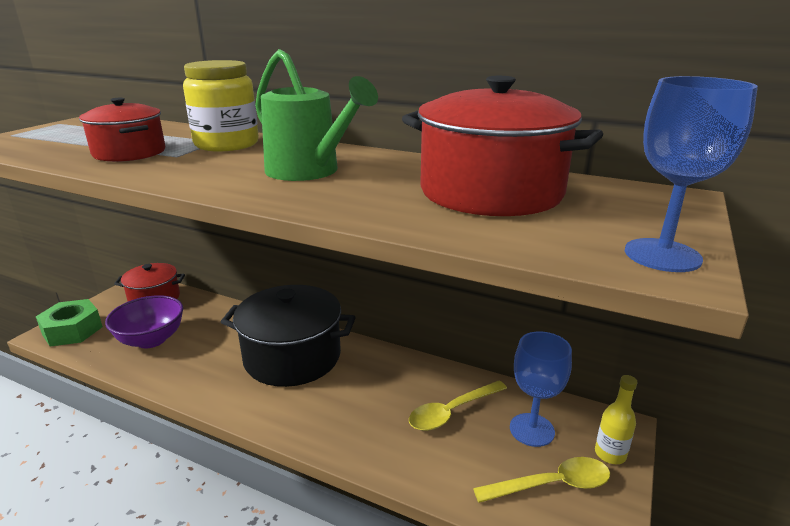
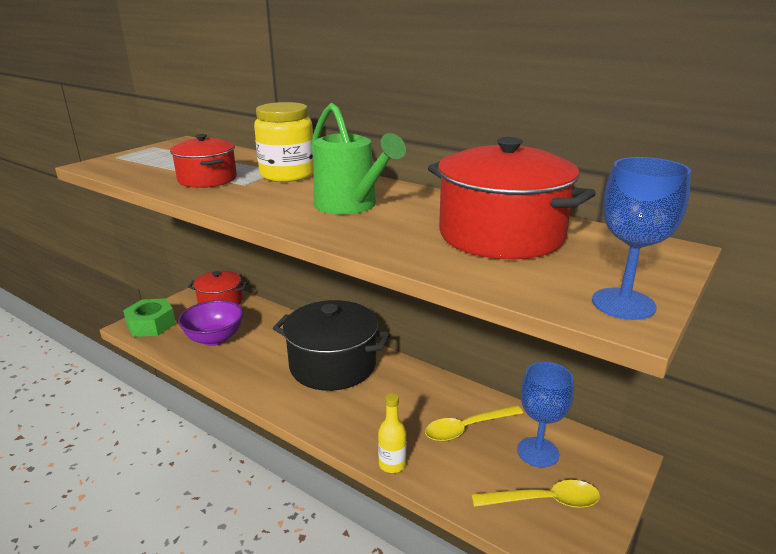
camera: 10 degrees right, 0 degrees up
yellow bottle [595,375,637,464] -> yellow bottle moved to [378,393,406,473]

